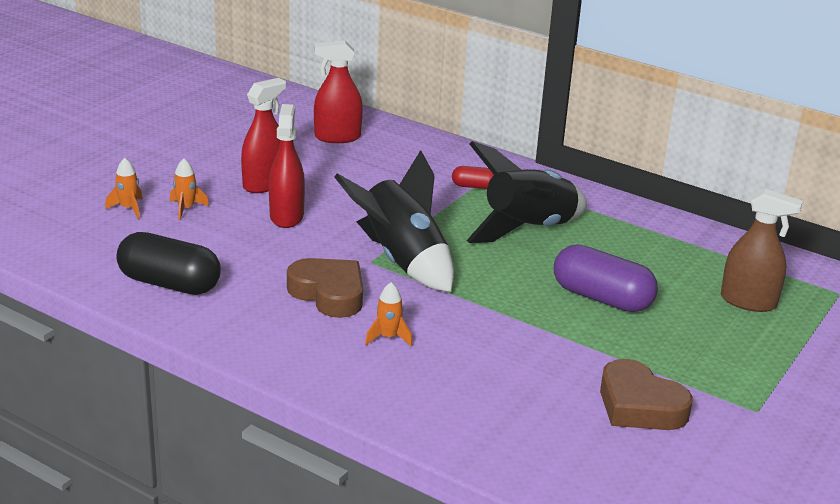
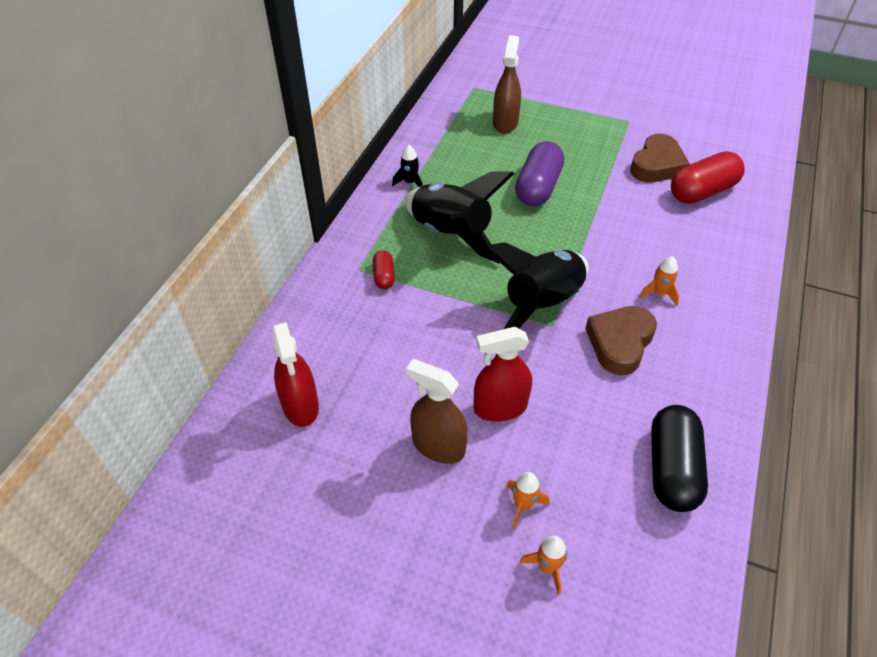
camera: 100 degrees left, 20 degrees up
red spray bottle [241,78,286,193] -> brown spray bottle [406,359,468,464]
none -> black rocket [392,145,423,187]
none -> red capsule [671,151,745,204]

